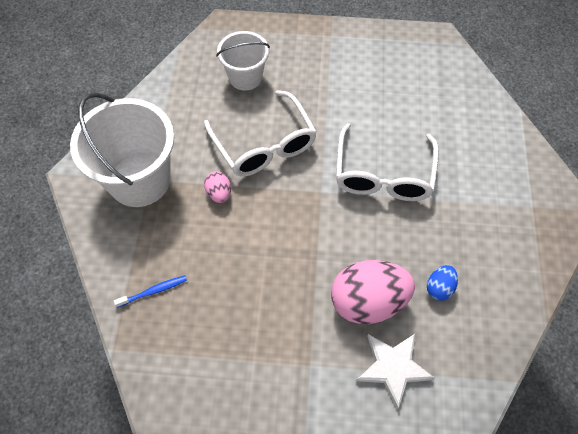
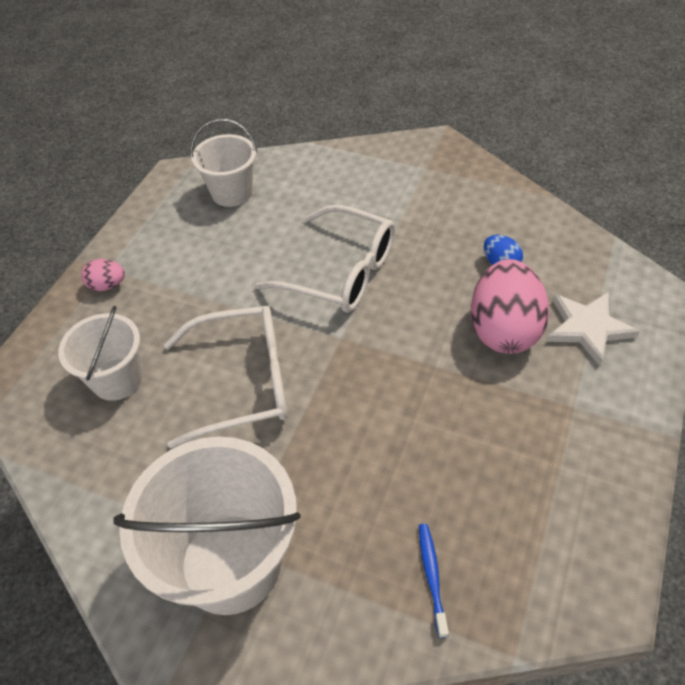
camera: 70 degrees left, 10 degrees down
pink egg [204,171,231,203] -> pink egg moved to [81,259,125,291]
none -> white bucket [190,118,257,207]

